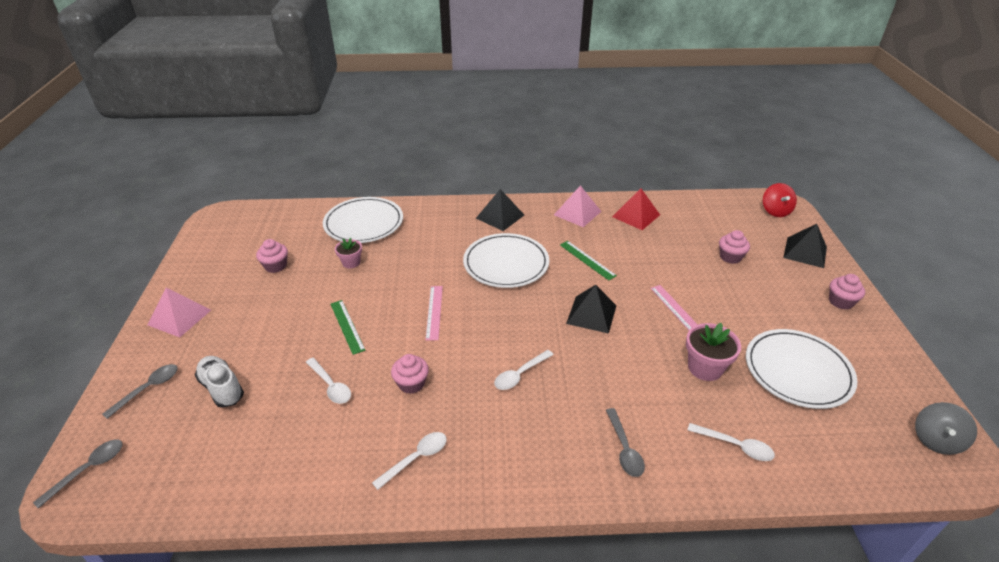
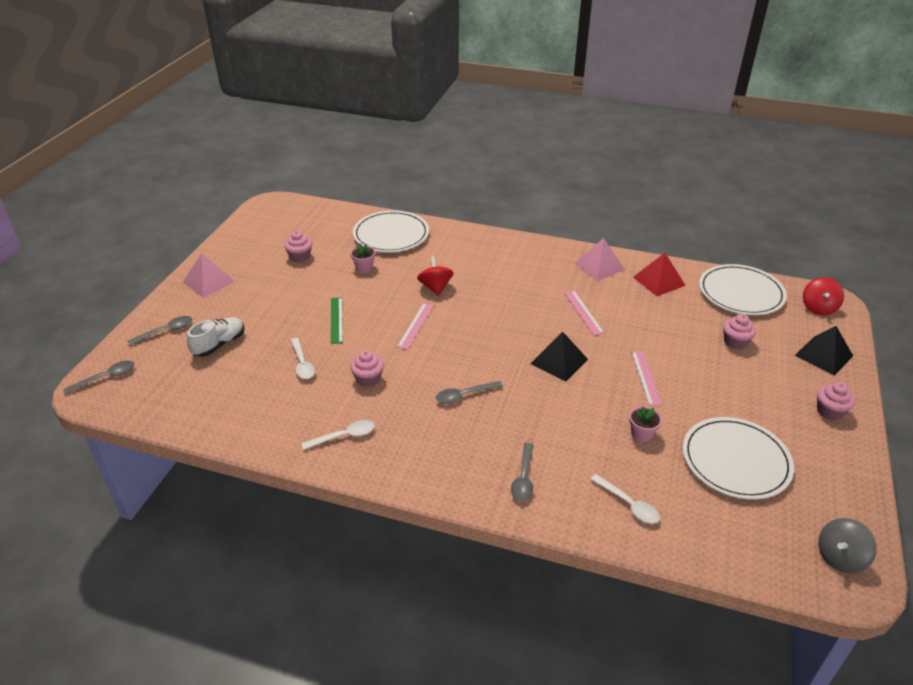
camera: 20 degrees right, 0 degrees up
white shoe [195,356,244,408] -> white shoe turned 60 degrees clockwise [187,317,244,357]
white plate [463,233,549,288] -> white plate moved to [699,264,787,315]
black pyramid [476,189,524,231] -> none
white spoon [494,350,554,390] -> grey spoon [436,381,503,404]
green ruler [560,241,617,280] -> pink ruler [564,290,604,335]
pink flower pot [686,323,741,381] -> pink flower pot [629,406,662,442], size x0.62
none -> red spinning top [417,256,453,296]

